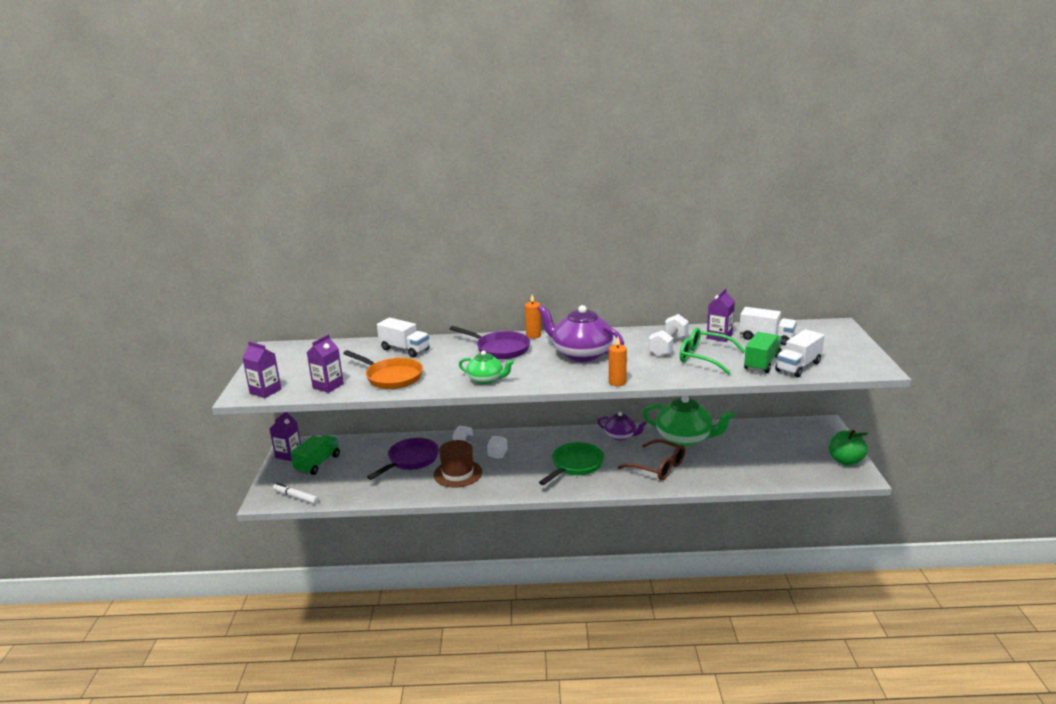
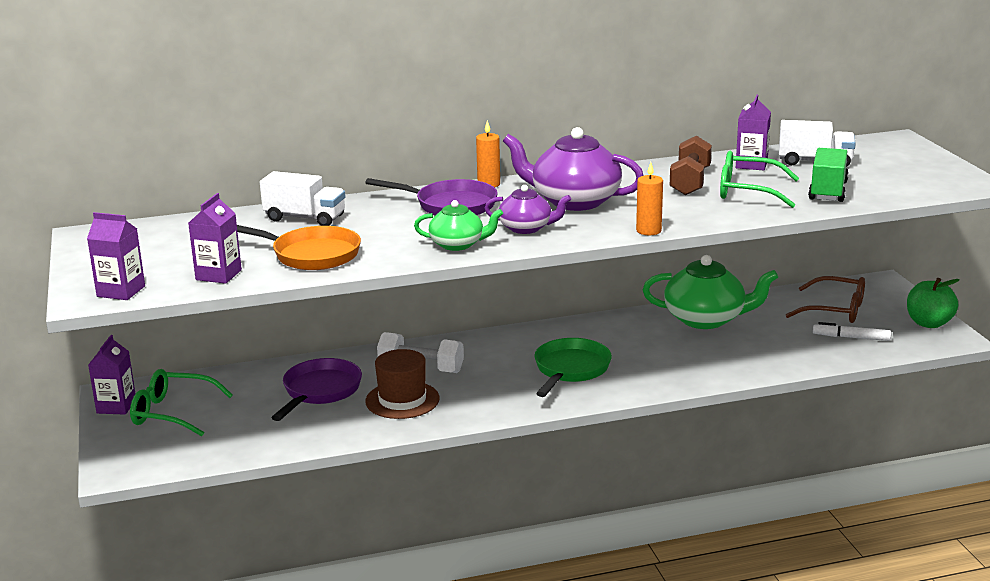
camera: 15 degrees left, 0 degrees up
white marker [273,483,319,504] -> white marker moved to [813,322,891,341]
green truck [290,435,340,475] -> green glasses [130,369,233,436]
purple teapot [597,412,647,440] -> purple teapot moved to [485,185,571,234]
brown glasses [618,439,685,480] -> brown glasses moved to [786,276,865,323]
white dumbbell [649,314,689,357] -> brown dumbbell [670,136,712,195]
white truck [775,329,825,378] -> none

